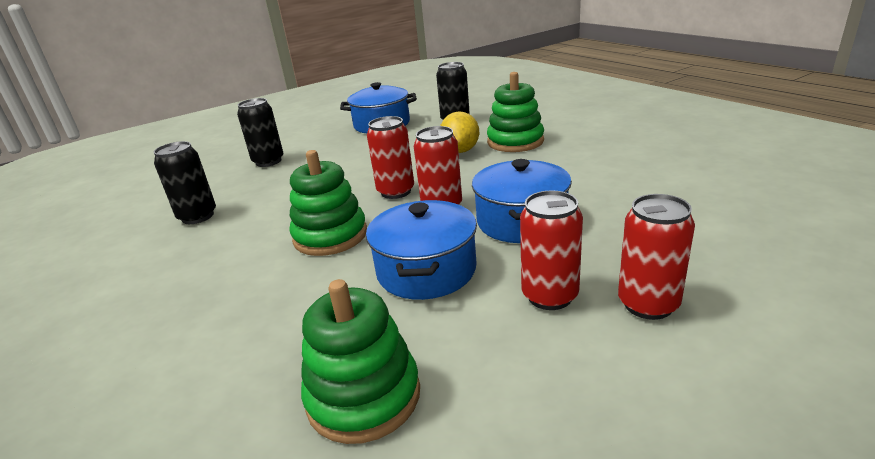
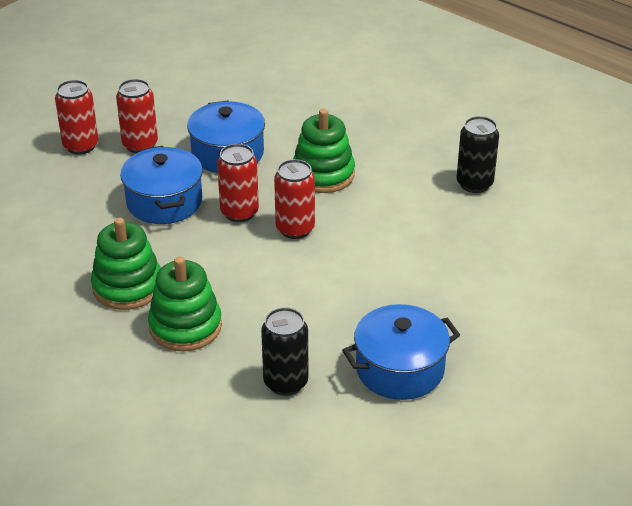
camera: 160 degrees right, 10 degrees up
black can [237,98,284,167] -> none
green stacking toy [301,279,420,444] -> green stacking toy moved to [91,218,161,310]
yellow lemon [440,112,479,153] -> none

